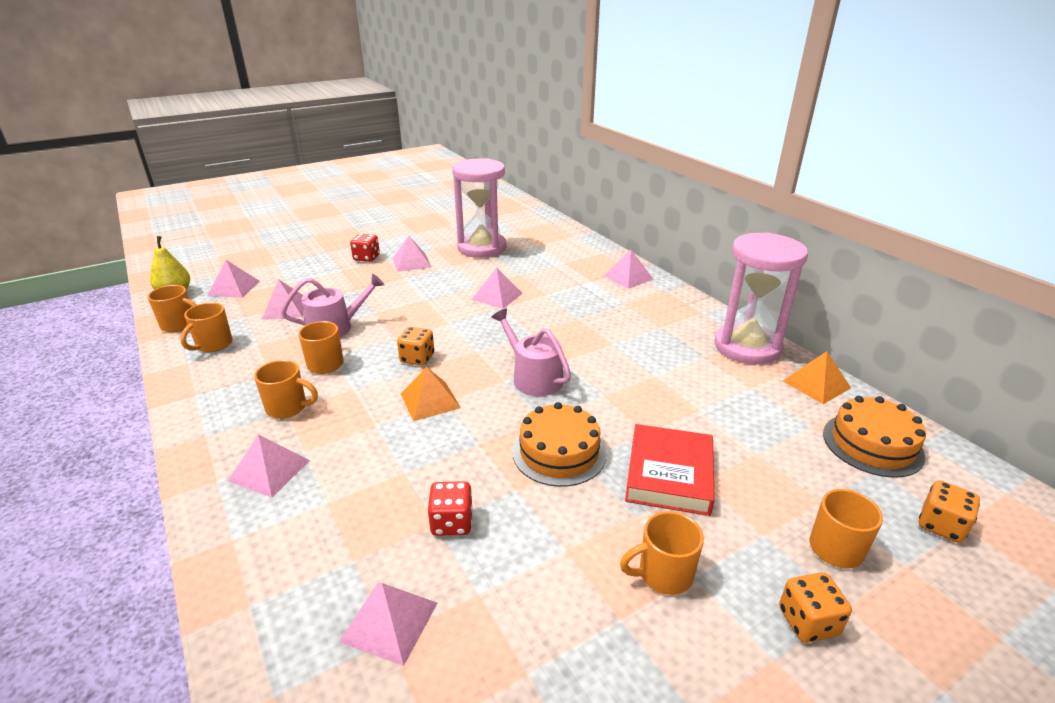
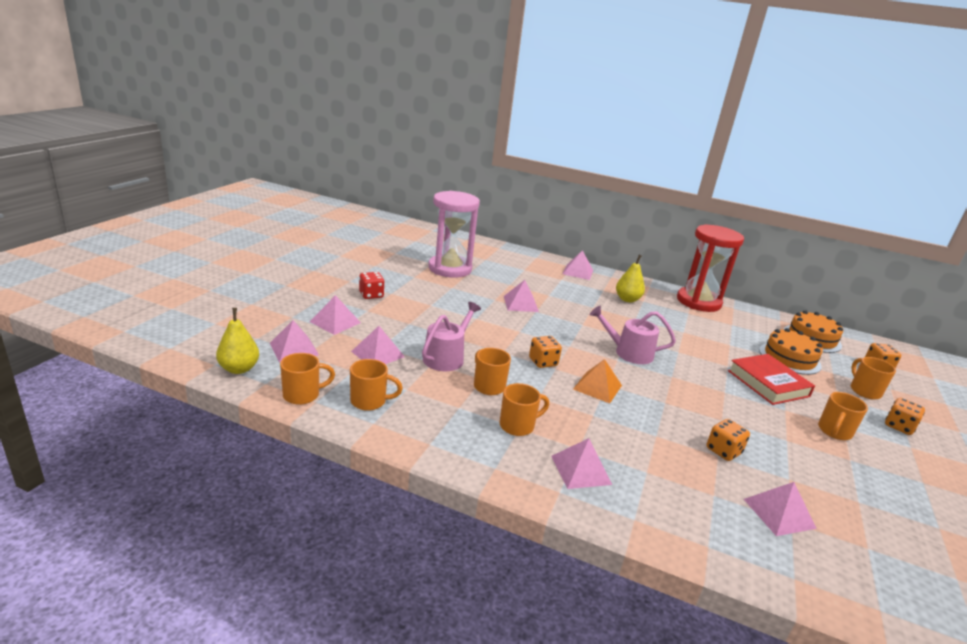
camera: 40 degrees left, 5 degrees down
orange mug [180,302,232,352] -> orange mug turned 75 degrees counterclockwise [350,359,403,411]
pink pyramid [393,236,431,272] -> pink pyramid moved to [310,295,361,335]
red dice [427,481,472,536] -> orange dice [706,419,750,461]
orange cake [513,402,606,487] -> orange cake moved to [759,328,823,375]
pink hourglass [714,232,808,365] -> red hourglass [677,224,744,312]
orange pyramid [783,351,851,404] -> none
none -> yellow pear [616,255,645,302]

